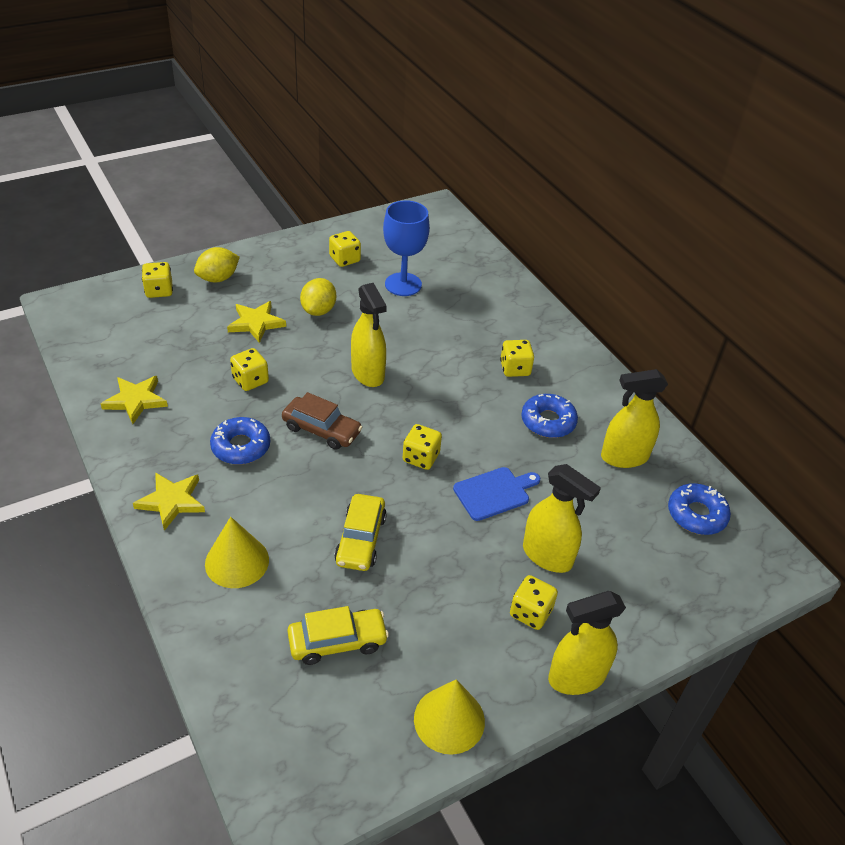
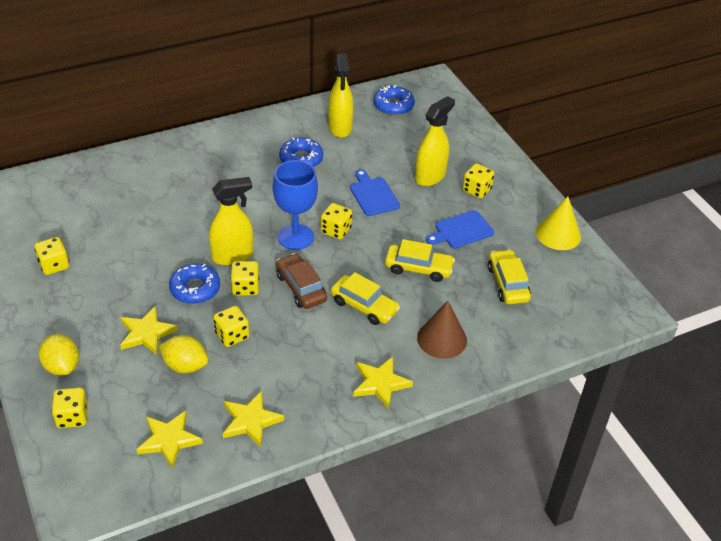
camera: 85 degrees left, 0 degrees up
yellow cone [205,517,269,588] -> brown cone [417,301,467,359]
blue donut [210,417,270,465] -> blue donut moved to [169,264,220,304]
brown car [282,392,363,450] -> brown car turned 60 degrees counterclockwise [276,253,327,309]
yellow lemon [300,278,336,316] -> yellow lemon moved to [159,335,208,374]
blue goblet [383,200,430,296] -> blue goblet moved to [273,160,318,250]
yellow dice [500,340,534,377] -> yellow dice moved to [230,261,259,296]
yellow spray bottle [548,591,626,695] -> none
none -> yellow star [136,410,203,469]
none -> yellow car [331,272,400,325]
none -> blue cutting board [426,210,494,248]

